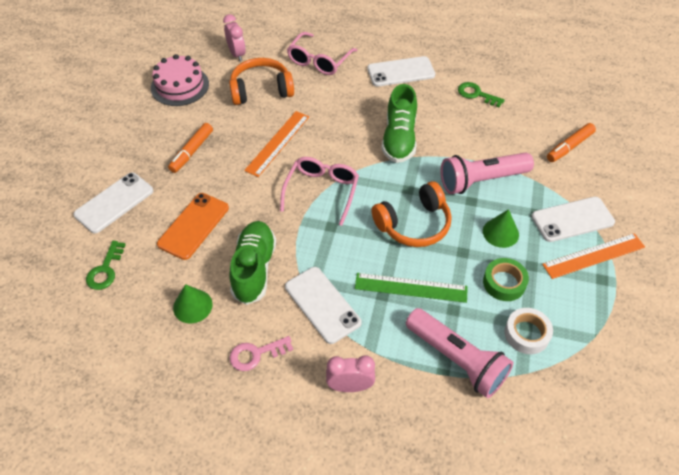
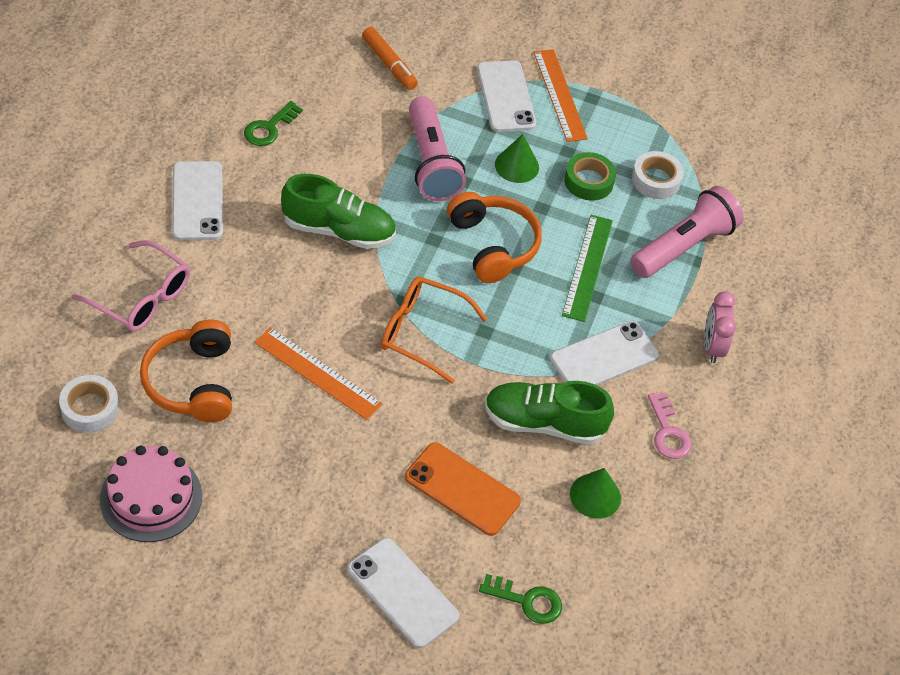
camera: 90 degrees left, 0 degrees up
orange marker [168,123,213,173] -> none
pink clock [223,14,246,62] -> white tape [59,375,119,433]
pink glasses [280,157,359,226] -> orange glasses [381,276,487,384]

